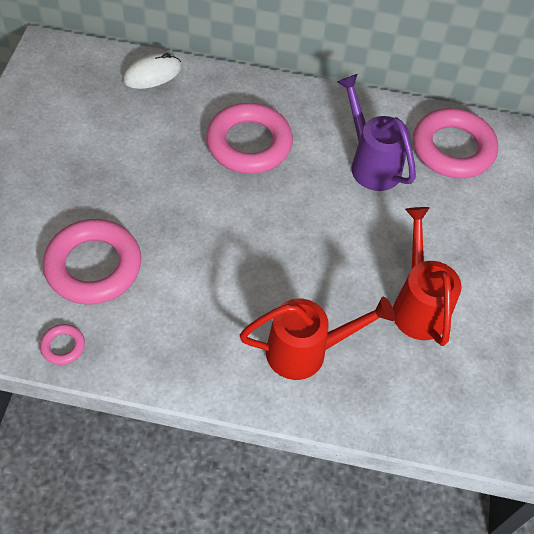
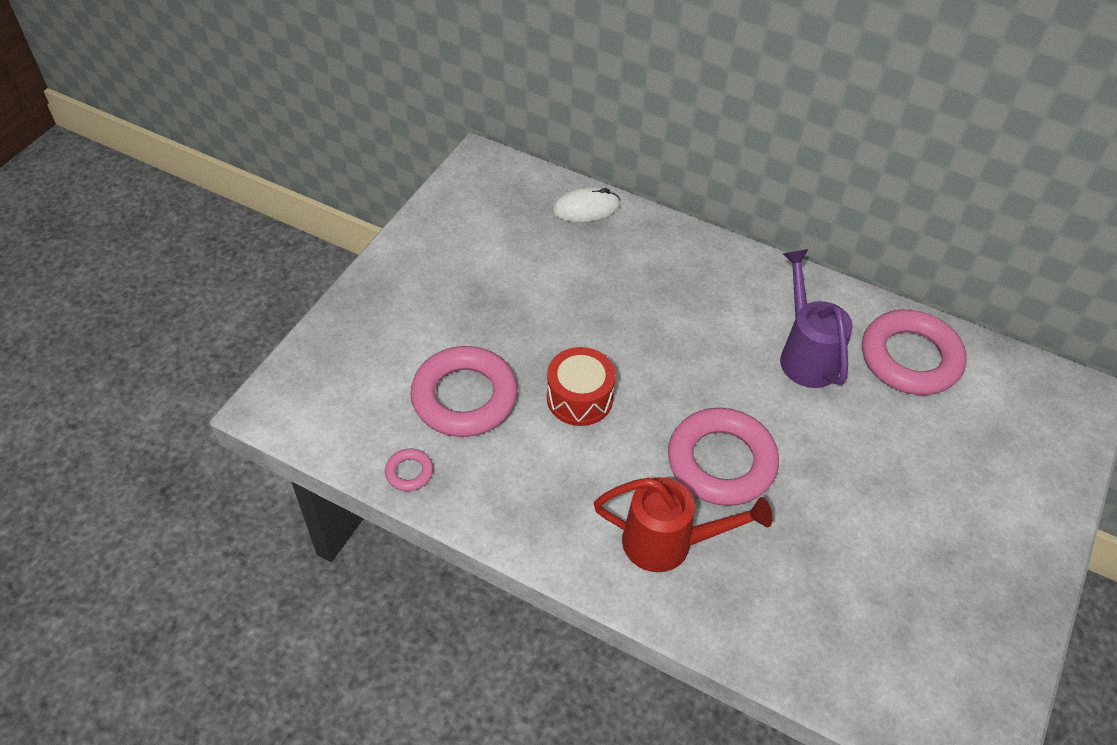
camera: 20 degrees right, 5 degrees down
pink ring [206,103,293,174] -> pink ring moved to [668,408,779,506]
red watering can [393,207,462,346] -> none
none -> red drum [547,347,616,426]

